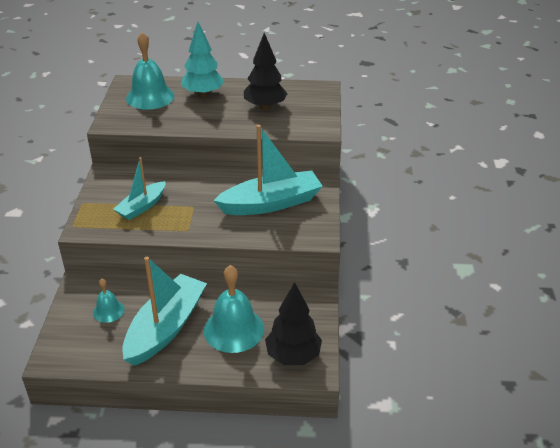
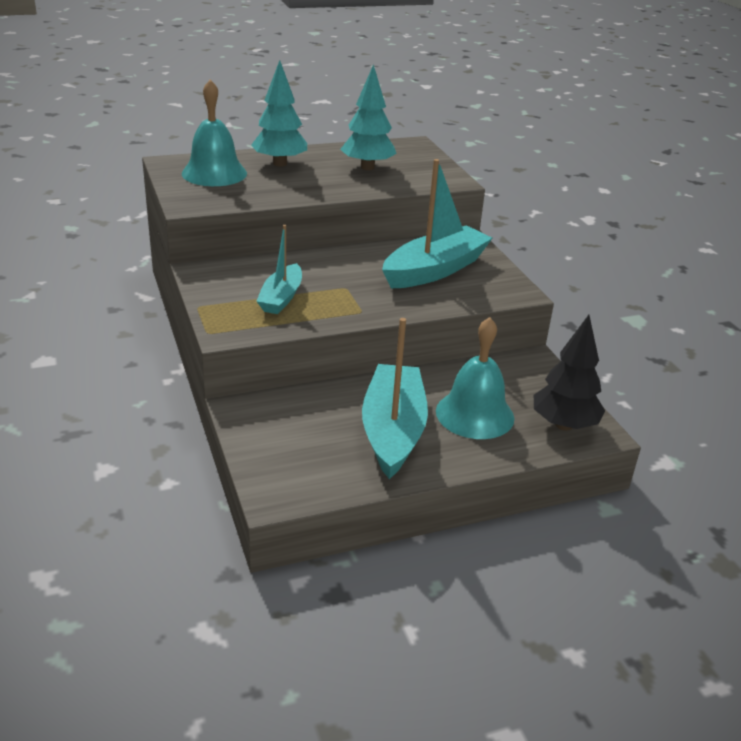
camera: 25 degrees left, 5 degrees down
turquoise bell [93,279,124,323] -> none
black tree [244,33,288,110] -> turquoise tree [340,64,397,170]

